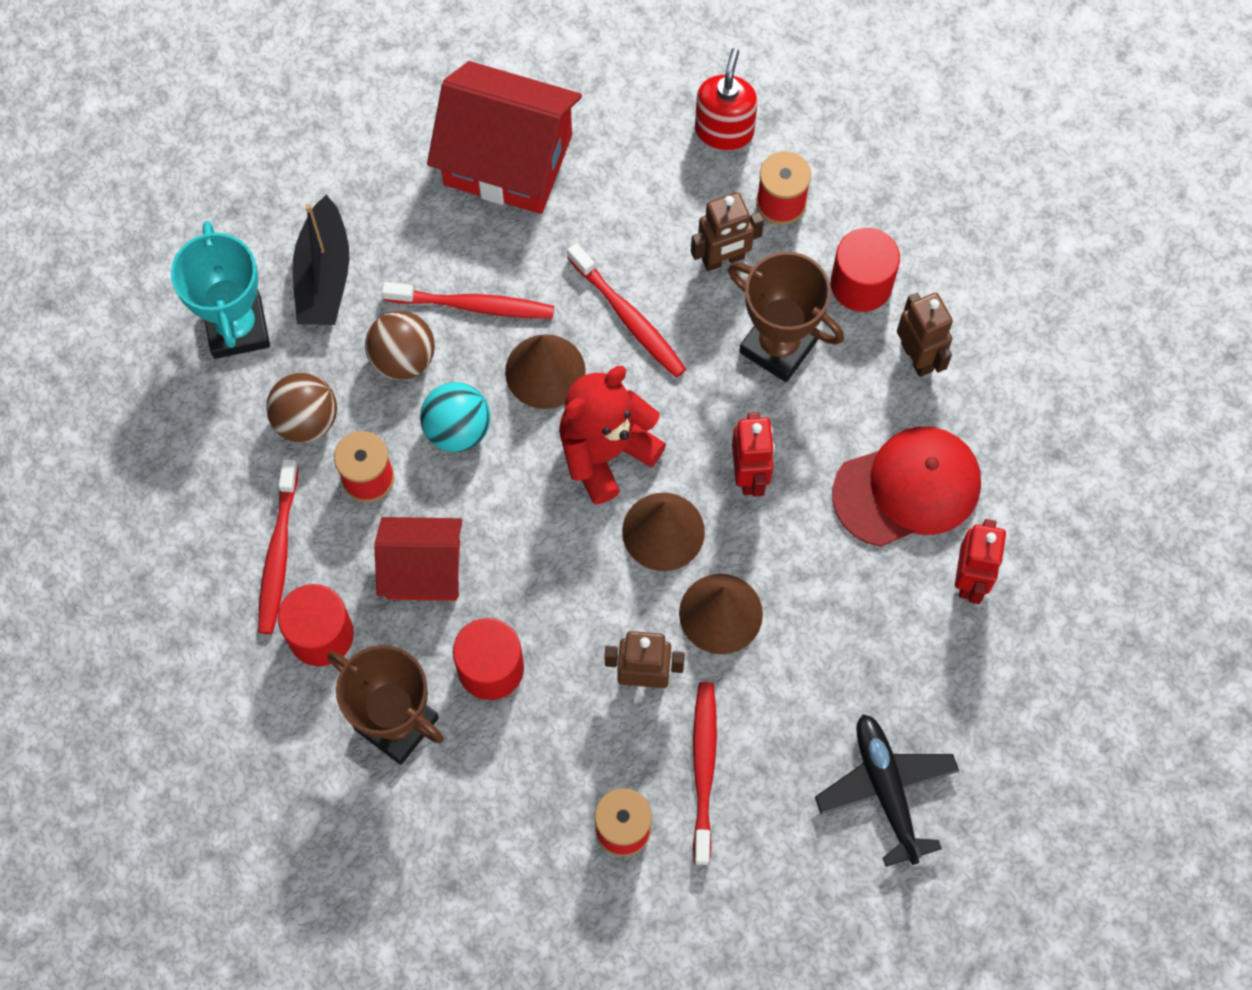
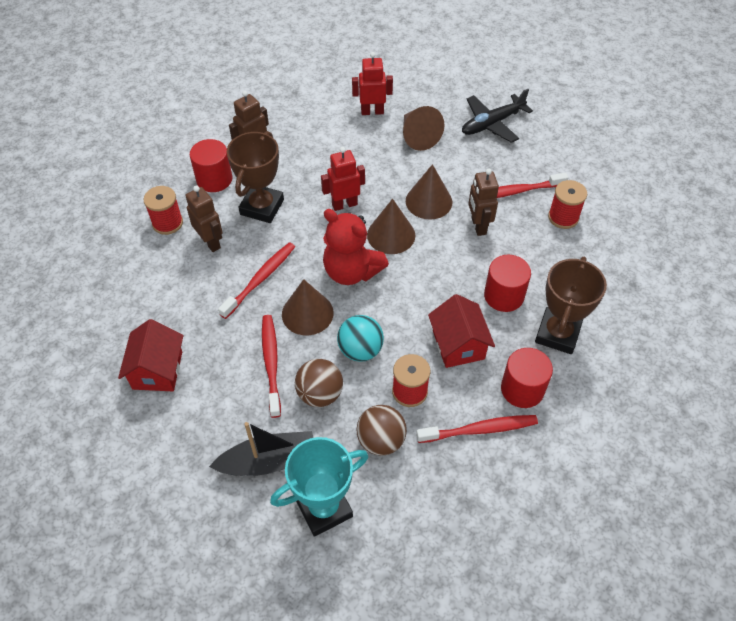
camera: 105 degrees left, 15 degrees down
red house [427,61,582,214] -> red house [118,319,183,391], size x0.63
red soap dispenser [695,48,758,151] -> none
red cap [832,427,981,547] -> none
none -> brown cone [403,106,444,151]

